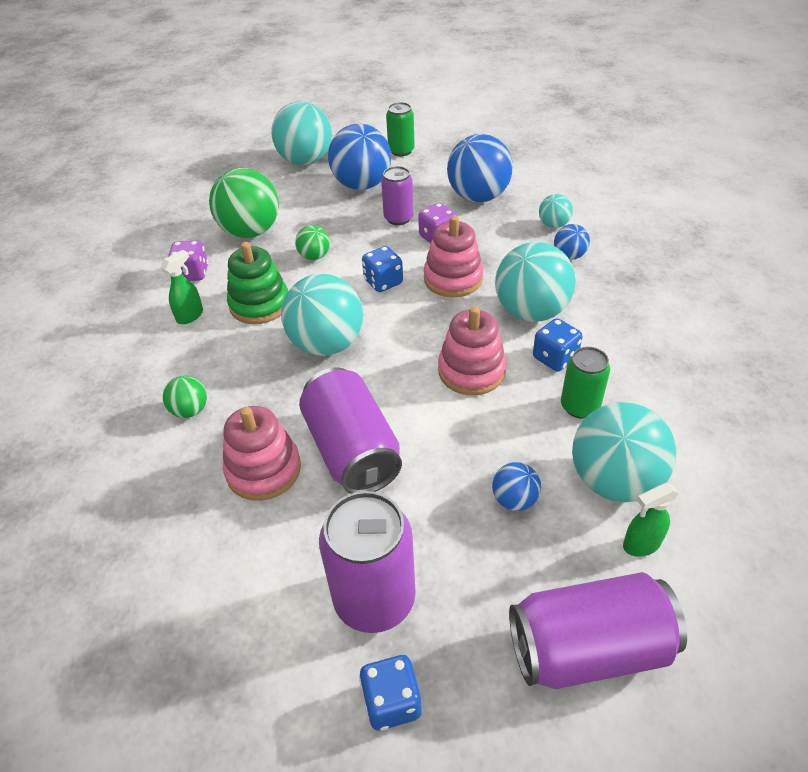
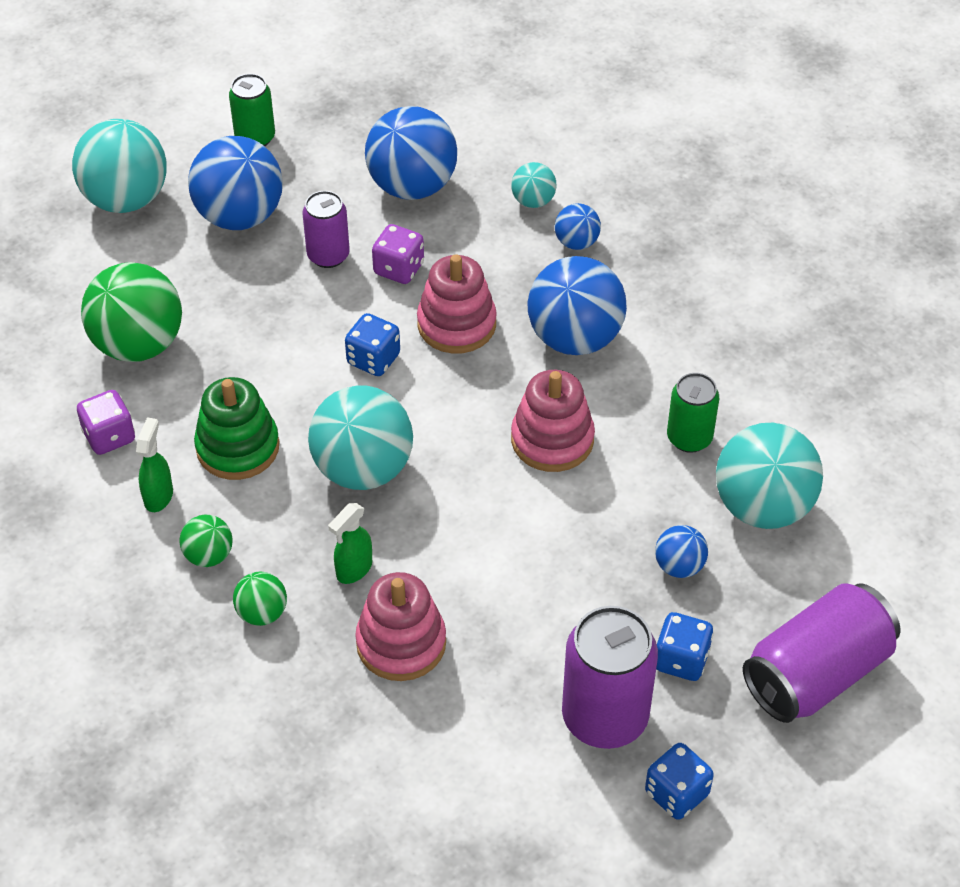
camera: 30 degrees left, 5 degrees up
green ball [295,225,330,260] -> green ball moved to [179,515,233,567]
purple can [299,367,402,494] -> none
turquoise ball [495,242,576,322] -> blue ball [527,256,627,355]
blue dice [533,318,582,372] -> blue dice moved to [656,612,714,681]
green spray bottle [623,483,679,557] -> green spray bottle moved to [328,503,372,584]

